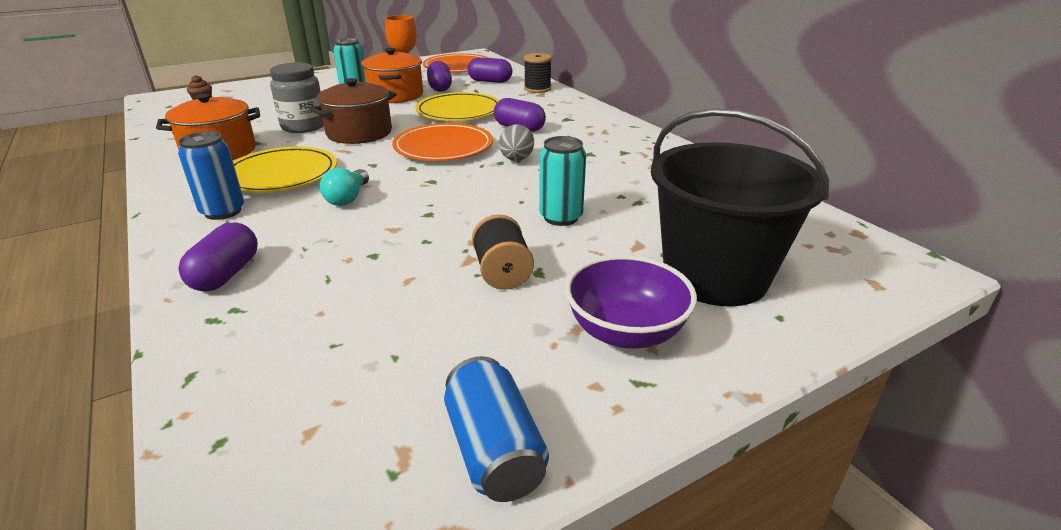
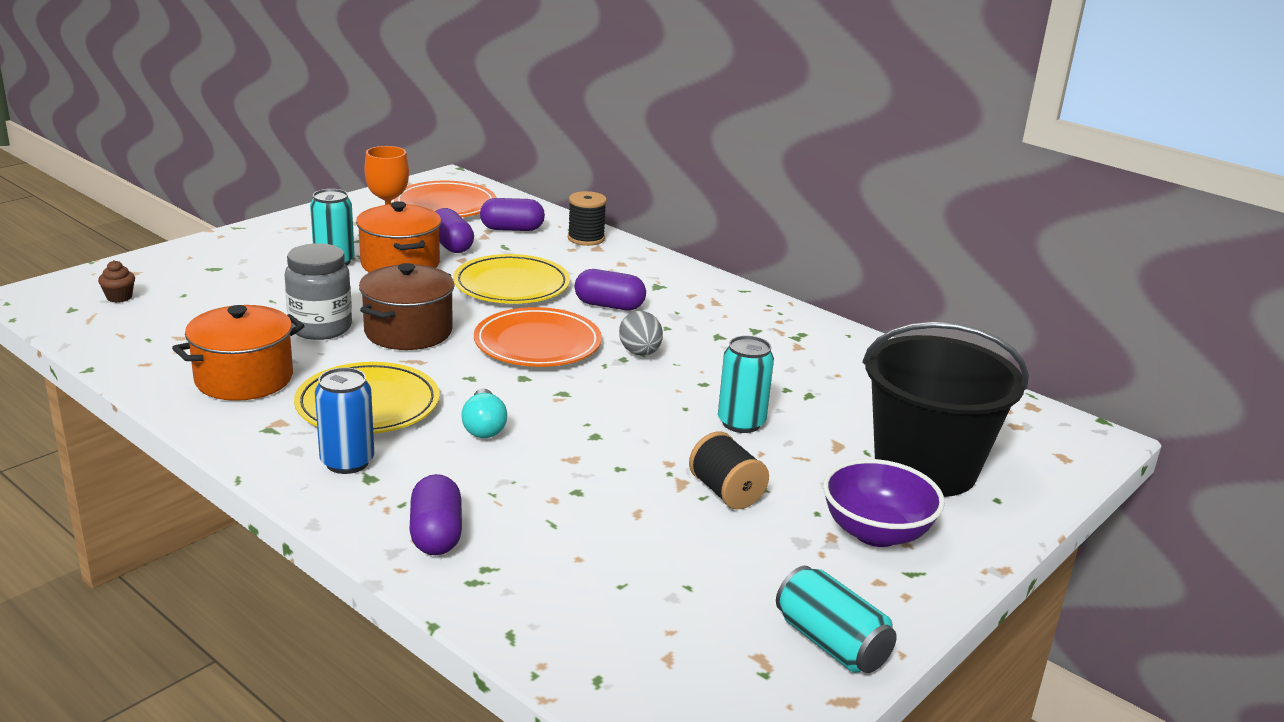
camera: 20 degrees left, 5 degrees down
blue can [444,356,549,502] -> turquoise can [776,566,897,673]

